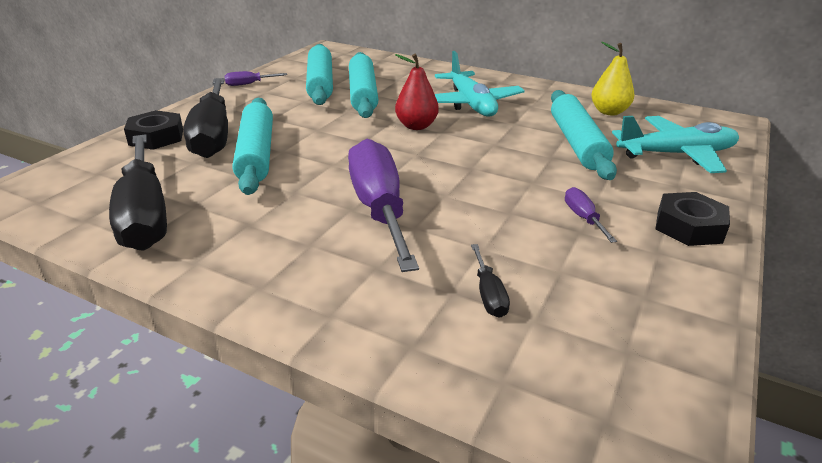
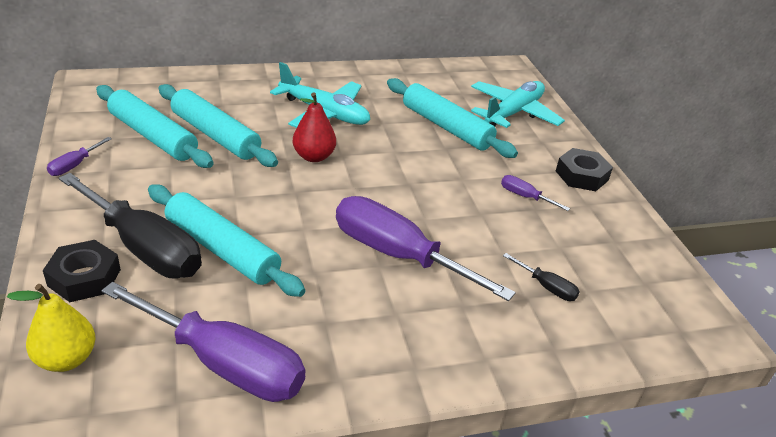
camera: 45 degrees left, 5 degrees up
black screwdriver [109,134,167,251] -> purple screwdriver [101,282,306,402]
yellow pear [591,42,634,115] -> yellow pear moved to [7,284,96,372]

